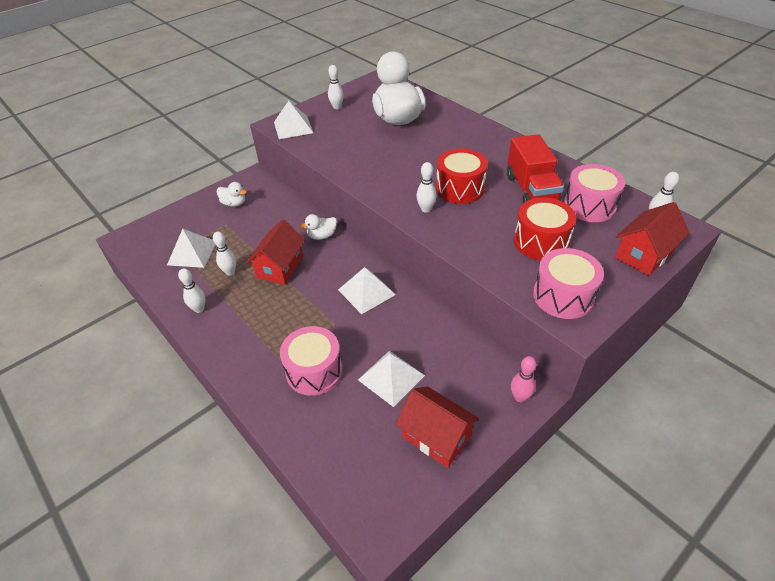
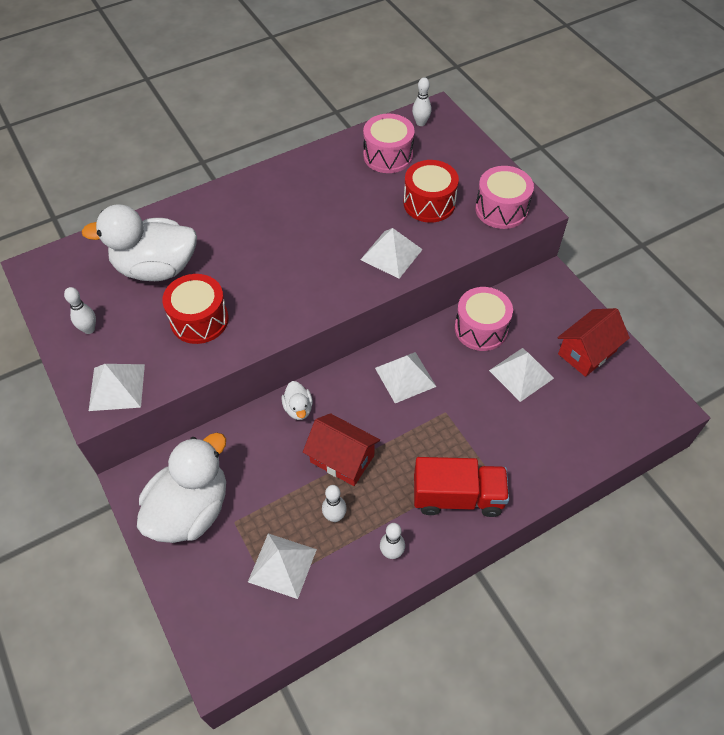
camera: 80 degrees left, 10 degrees up
white duck [217,182,247,206] -> white duck [137,433,226,543], size x2.30
pink drum [280,326,343,396] -> pink drum moved to [455,287,513,351]
white bowling pin [416,162,437,213] -> none
red drum [436,149,488,204] -> red drum moved to [162,274,229,344]
red truck [507,134,564,203] -> red truck moved to [414,457,509,517]
pink bowling pin [511,356,536,402] -> none
red house [615,202,690,276] -> none
none -> white pyramid [360,228,423,279]

